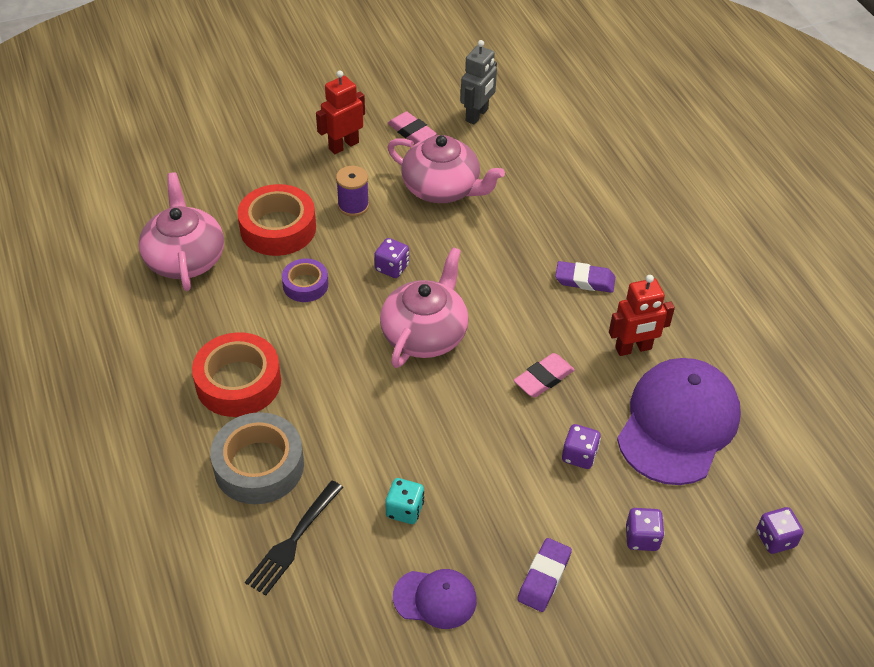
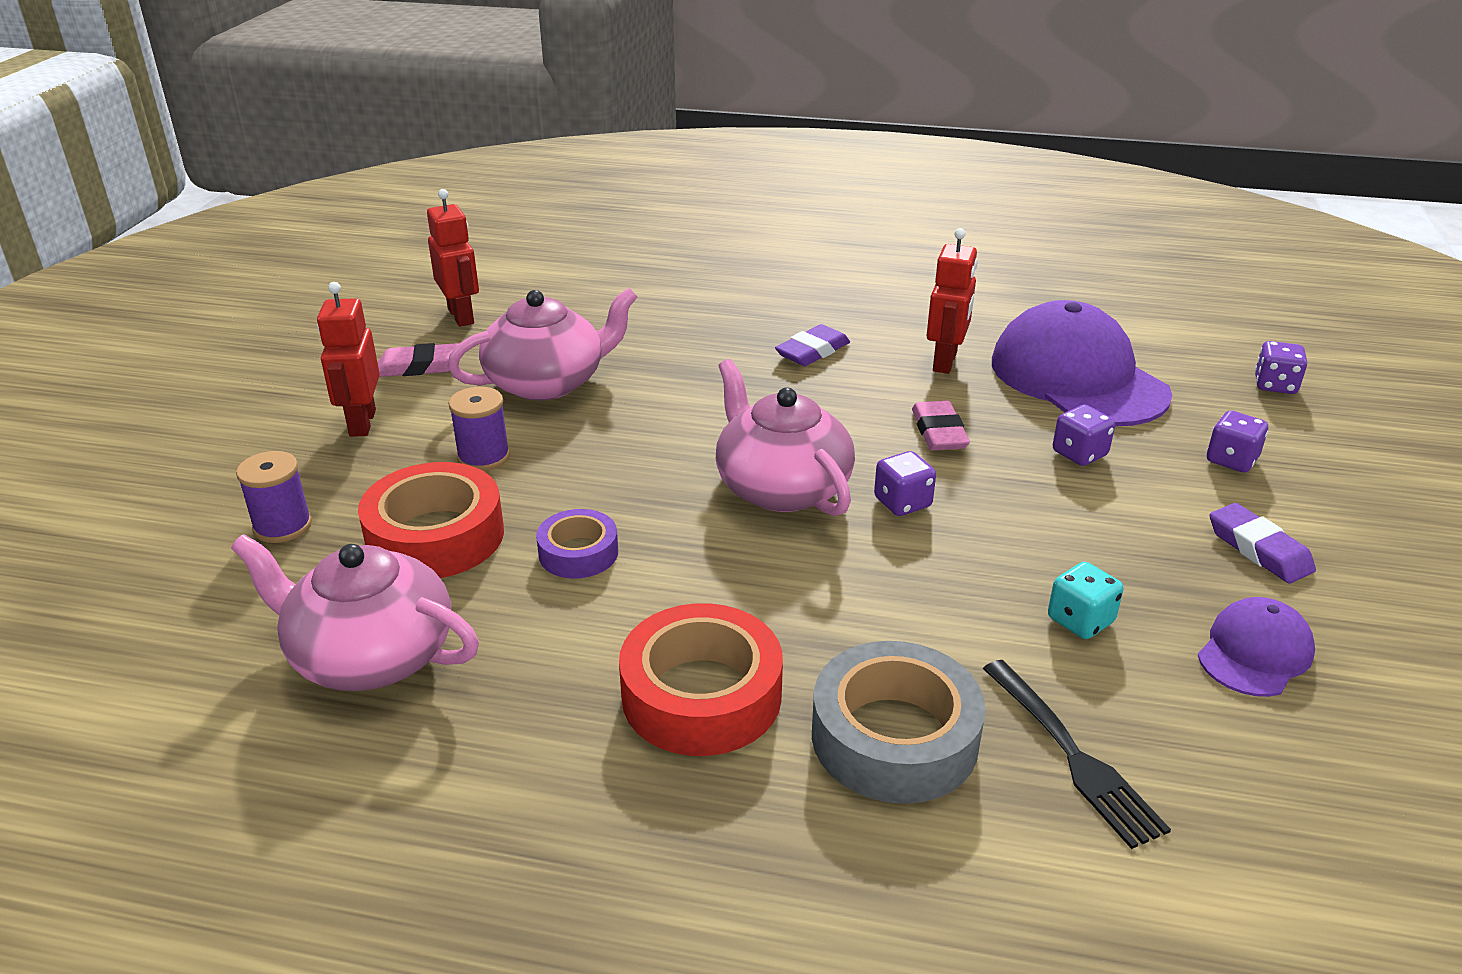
camera: 55 degrees left, 15 degrees down
purple dice [374,238,409,278] -> purple dice moved to [874,451,936,516]
grey robot [460,40,497,125] -> red robot [427,189,479,327]
none -> purple spool [236,451,312,543]

